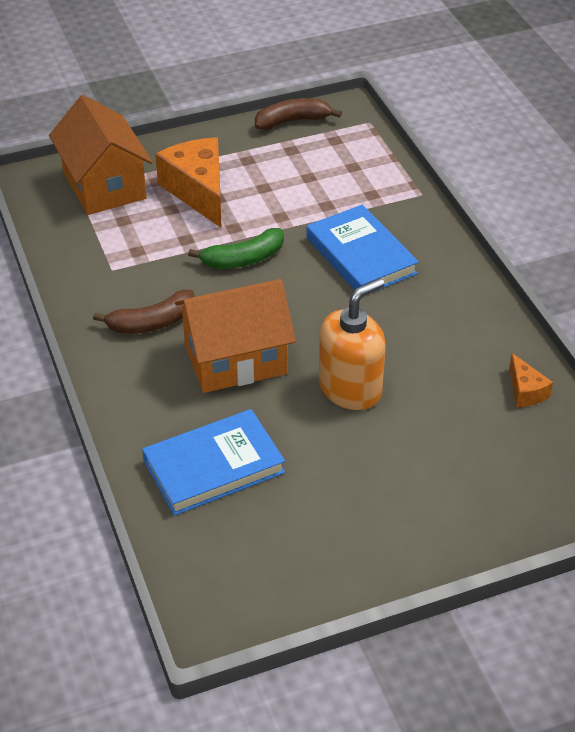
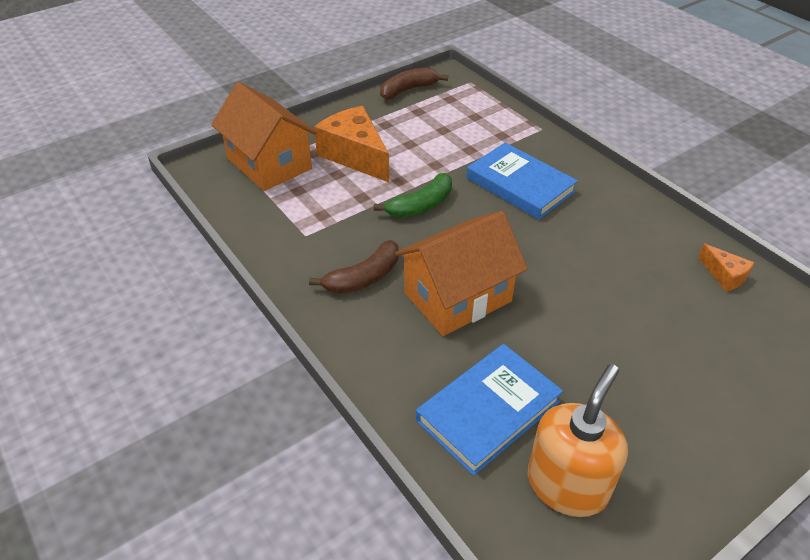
camera: 15 degrees left, 0 degrees up
orange soap dispenser [319,278,386,410] -> orange soap dispenser moved to [528,364,628,517]

